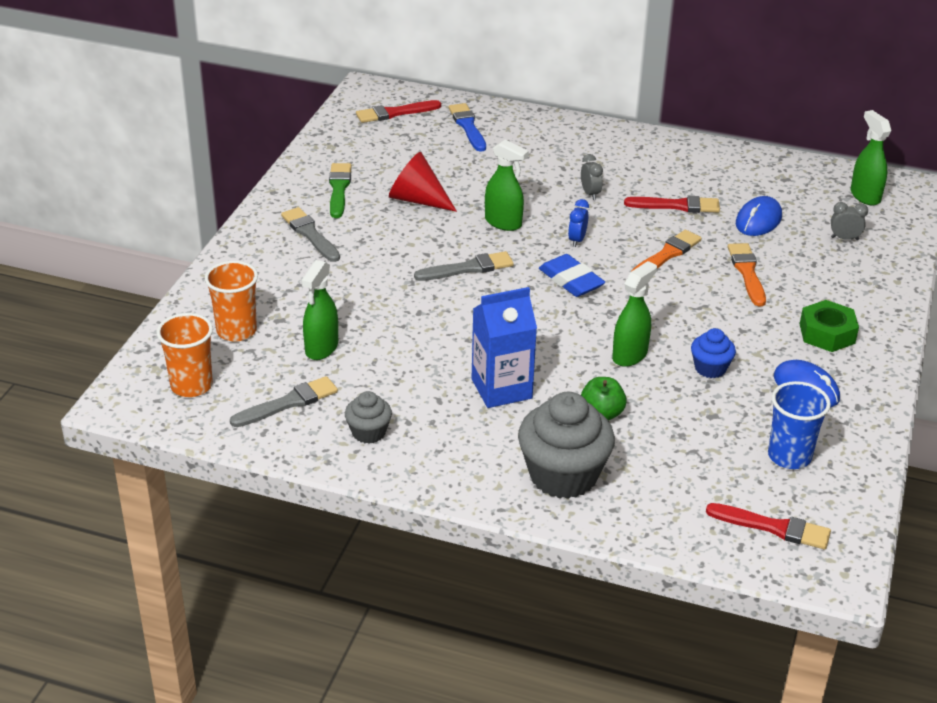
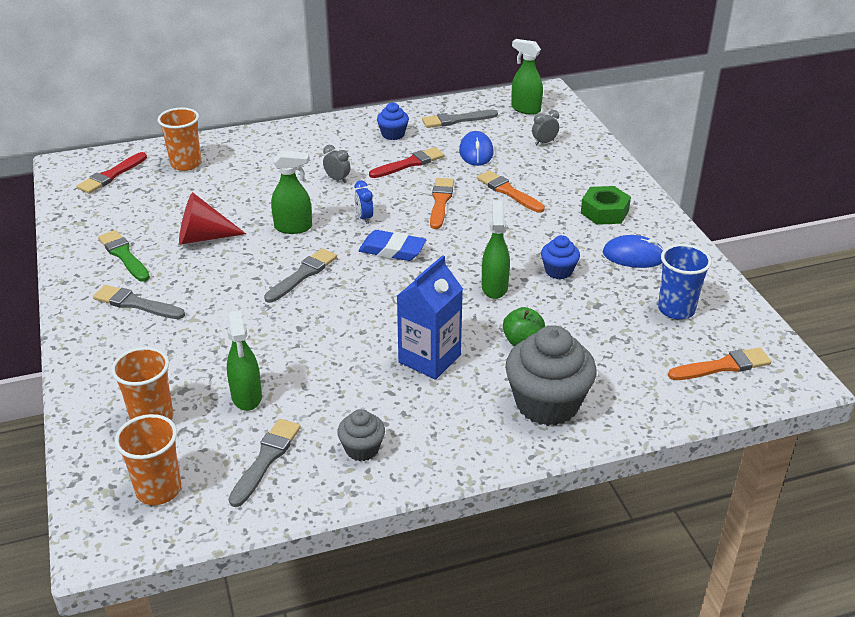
camera: 35 degrees left, 0 degrees up
blue brush [449,103,486,152] -> orange cup [157,108,201,171]
red brush [706,503,831,549] -> orange brush [668,347,771,380]
none -> blue cupcake [377,103,409,140]
none -> grey brush [422,110,498,128]

